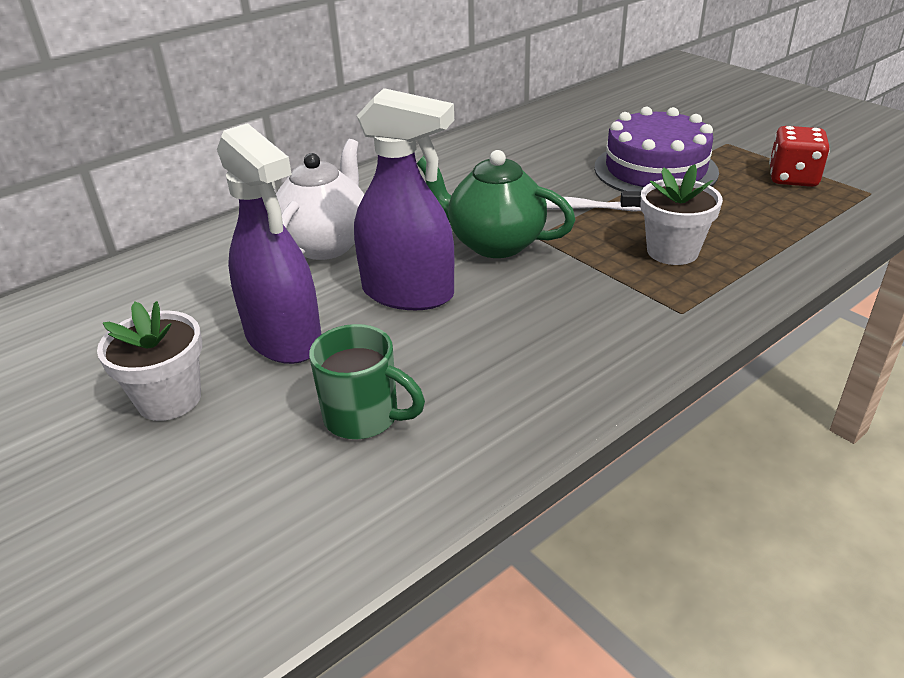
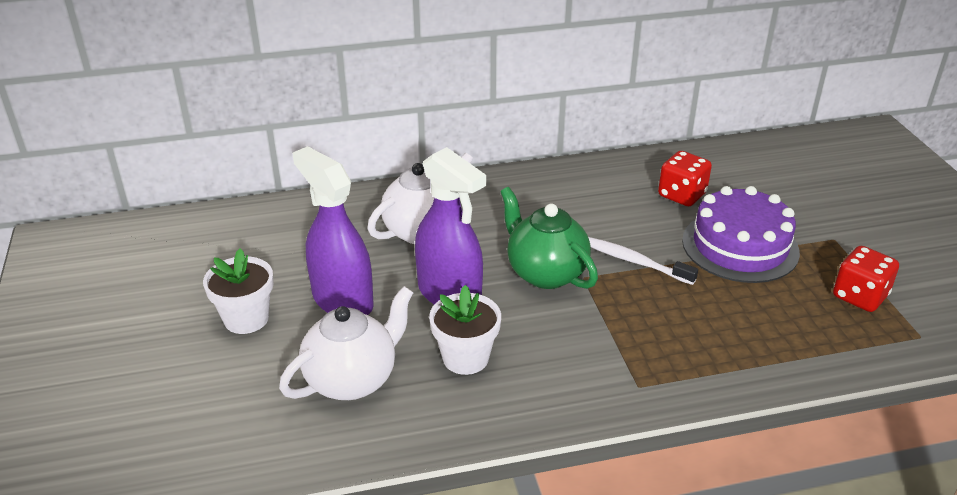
camera: 25 degrees right, 0 degrees up
purple spray bottle [217,123,321,364] -> purple spray bottle turned 150 degrees clockwise [292,146,374,315]
green mug [309,324,425,439] -> white teapot [279,286,414,400]
white flower pot [640,164,723,265] -> white flower pot moved to [429,285,501,375]
none -> red dice [658,151,712,206]

